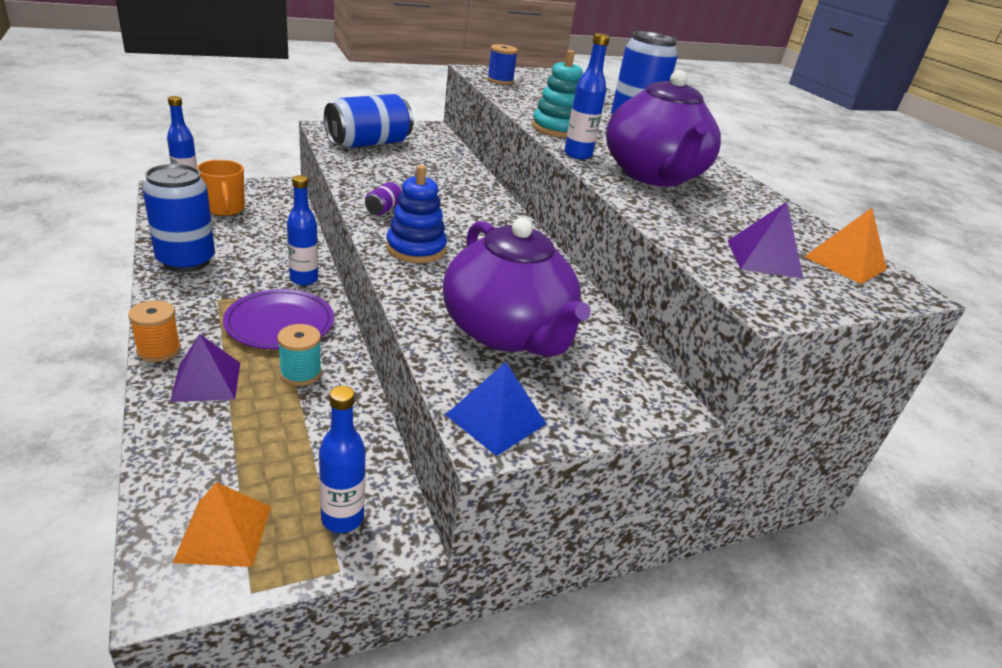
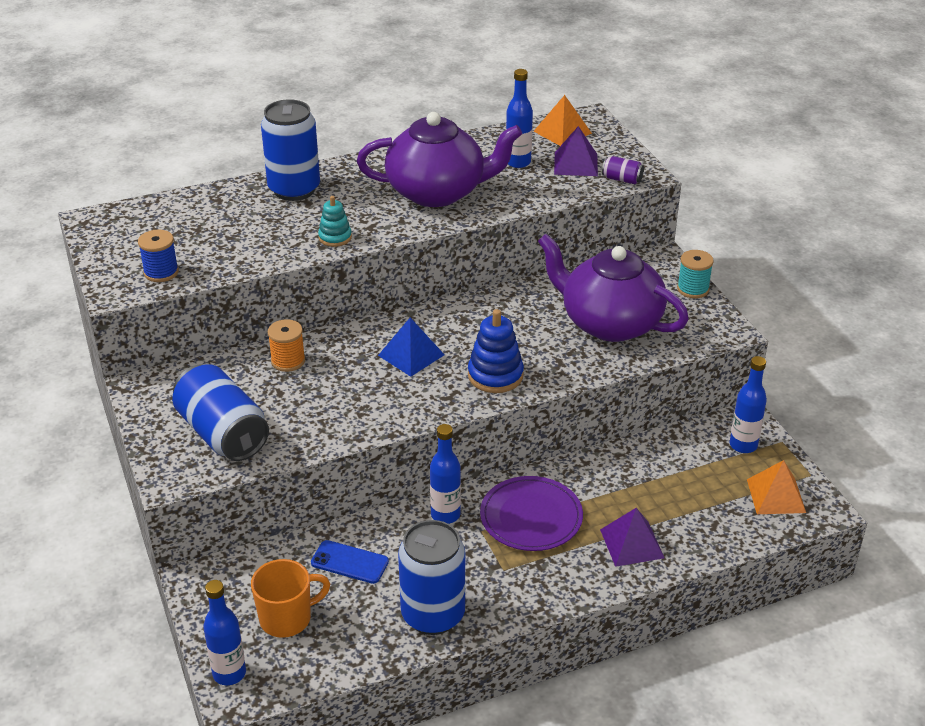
camera: 85 degrees left, 5 degrees up
orange spool [128,300,181,362] -> orange spool moved to [267,319,305,372]
turquoise spool [277,324,322,386] -> turquoise spool moved to [677,250,714,298]
purple can [365,182,403,215] -> purple can moved to [602,156,644,184]
purple teapot [443,218,591,357] -> purple teapot turned 120 degrees counterclockwise [538,234,689,342]
blue pyramid [445,362,546,456] -> blue pyramid moved to [378,318,445,377]
turquoise stacking toy [532,50,583,138] -> turquoise stacking toy [318,196,352,247], size x0.62
blue bottle [564,33,610,160] -> blue bottle moved to [506,69,533,168]
none -> blue phone [311,540,389,584]

